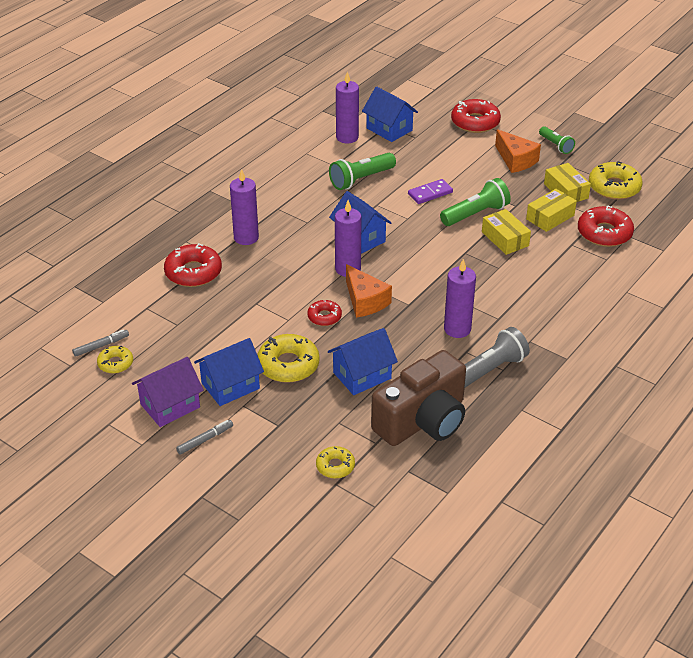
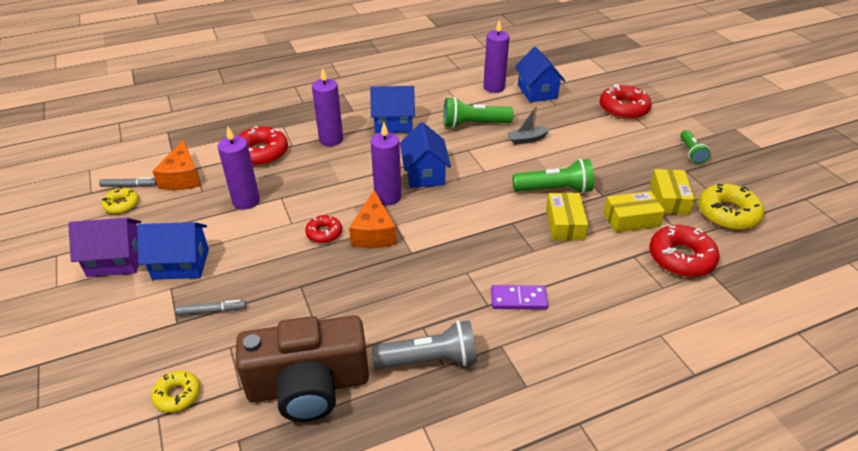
camera: 30 degrees right, 0 degrees up
grey marker [176,420,233,454] -> grey marker moved to [175,300,246,315]
yellow donut [257,334,320,383] -> none
blue house [328,328,398,395] -> blue house moved to [370,86,415,133]
purple domino [408,179,453,204] -> purple domino moved to [491,285,548,310]
purple candle [444,259,476,338] -> purple candle moved to [218,126,260,210]
orange cheese [495,129,541,173] -> orange cheese moved to [152,139,201,190]
none -> grey boat [507,106,551,145]

